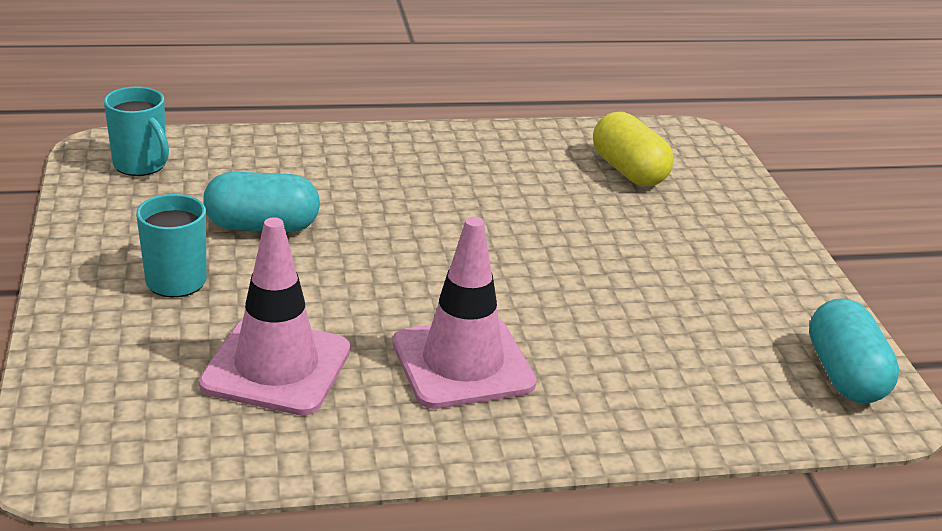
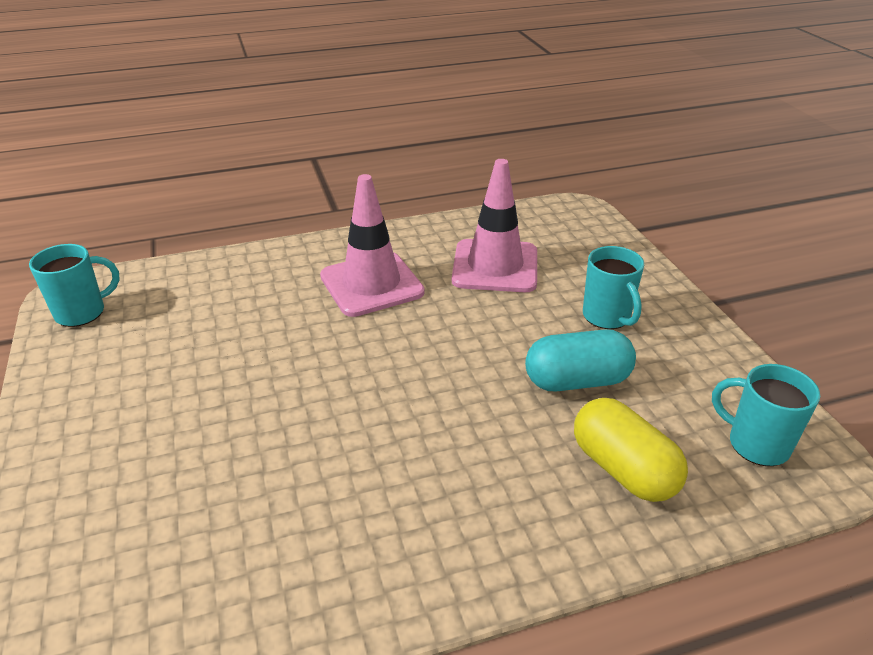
camera: 175 degrees right, 5 degrees up
yellow capsule [593,112,674,186] -> yellow capsule moved to [574,398,688,502]
turquoise capsule [809,298,899,404] -> turquoise mug [29,244,120,327]

